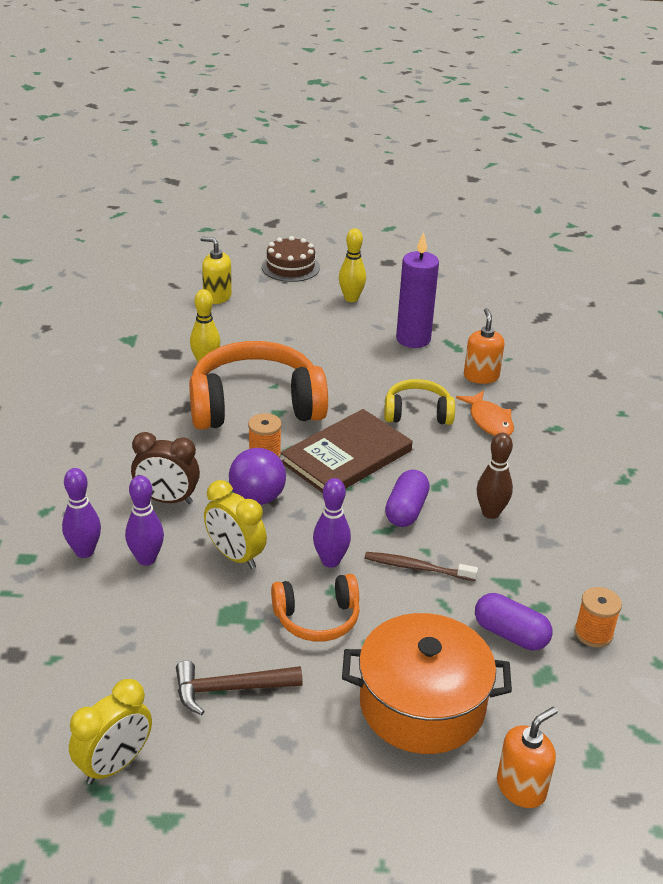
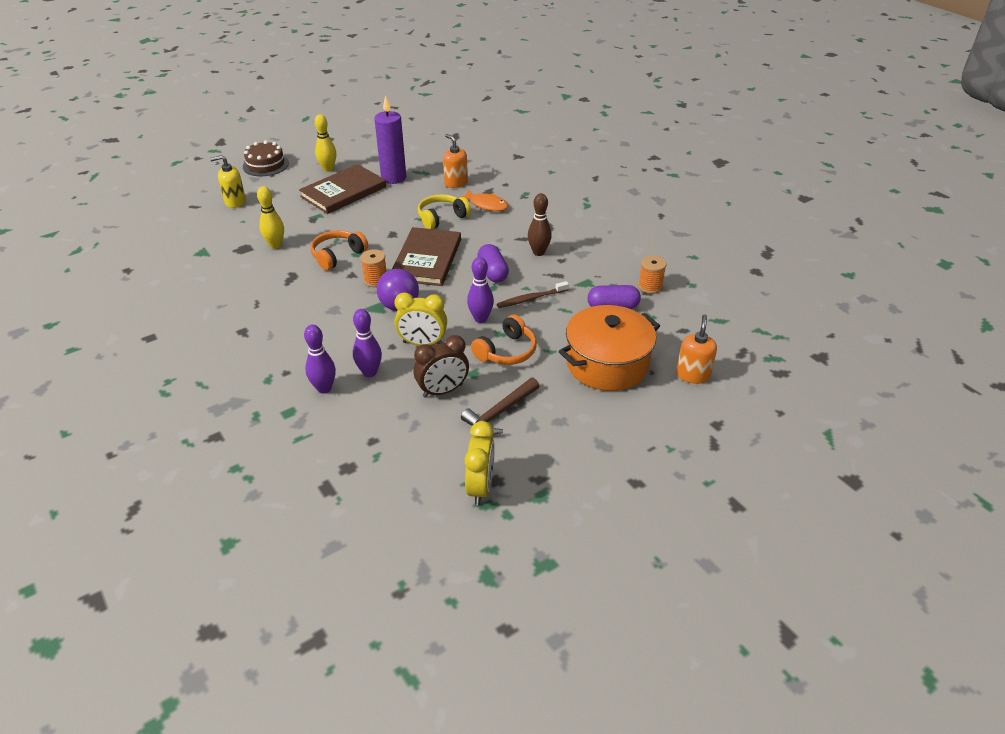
camera: 35 degrees left, 5 degrees up
brown clock [131,432,200,504] -> brown clock moved to [414,335,469,398]
orange headphones [189,341,328,430] -> orange headphones [311,230,368,271], size x0.52
none -> brown book [299,164,386,214]

